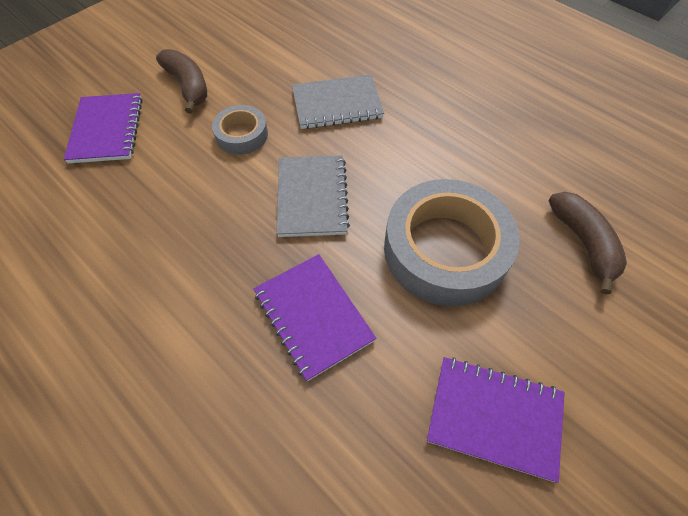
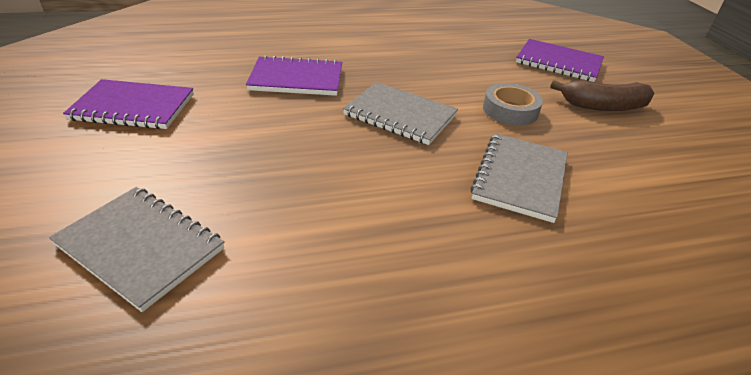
camera: 120 degrees right, 20 degrees down
grey tape [384,179,520,306] -> none
purple notebook [427,357,565,483] -> purple notebook turned 45 degrees clockwise [63,79,194,129]
brown banana [549,192,627,295] -> grey notebook [49,187,224,312]

